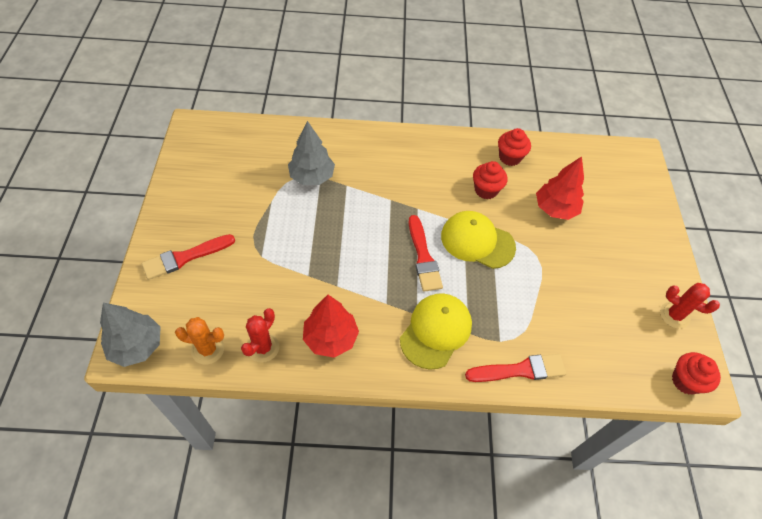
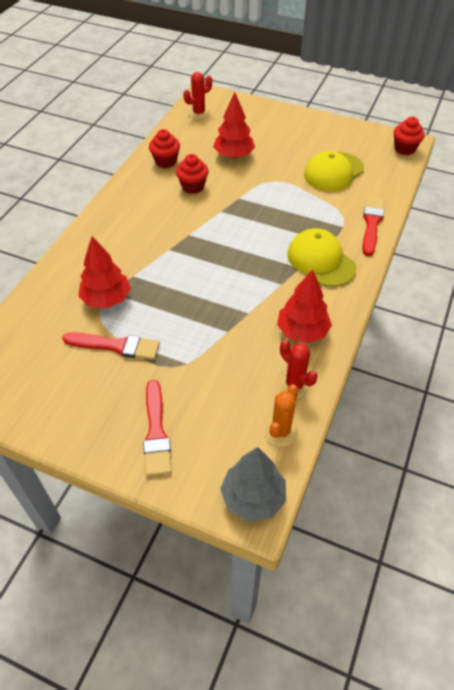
camera: 65 degrees left, 5 degrees down
grey tree [288,121,335,185] -> red tree [78,236,131,308]
red brush [409,215,443,292] -> red brush moved to [62,332,160,360]
yellow cap [441,211,516,269] -> yellow cap moved to [304,151,364,191]
red cactus [660,283,720,329] -> red cactus moved to [184,72,212,119]

